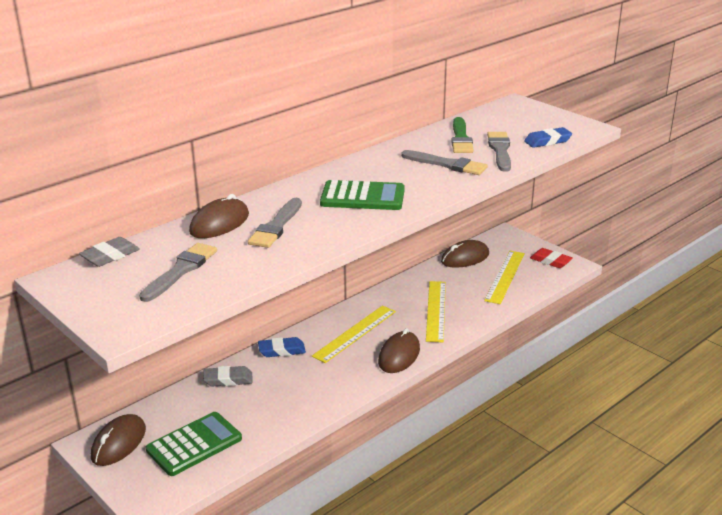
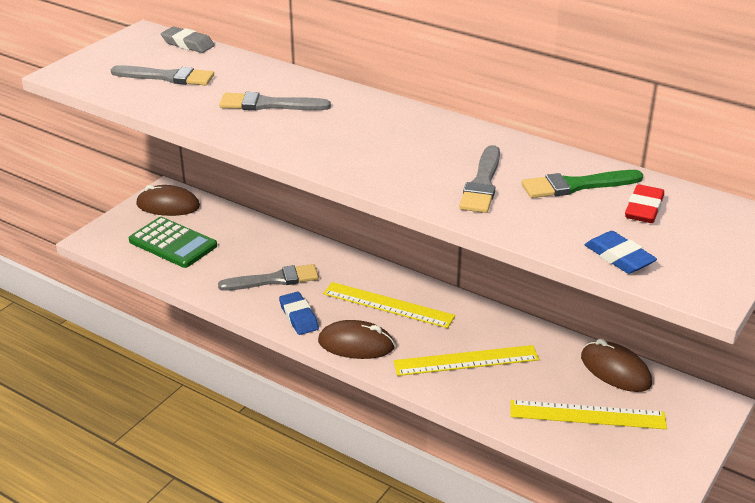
camera: 75 degrees right, 5 degrees up
brown mouse [189,194,249,238] -> none
grey eraser [203,366,252,387] -> none
blue eraser [258,337,306,357] -> blue eraser moved to [279,292,319,335]
green calculator [320,180,405,210] -> none
grey brush [487,132,511,172] -> grey brush moved to [218,264,319,291]
red eraser [530,248,573,268] -> red eraser moved to [625,184,664,223]

